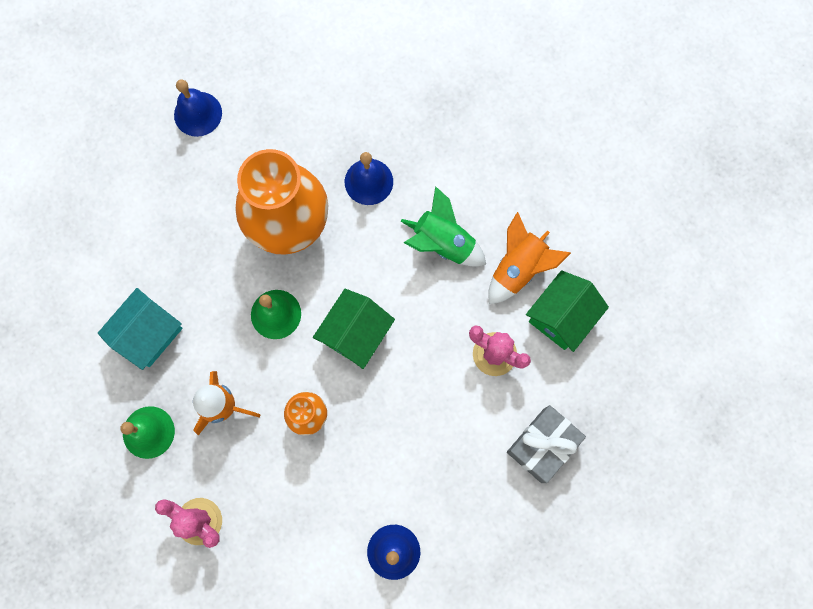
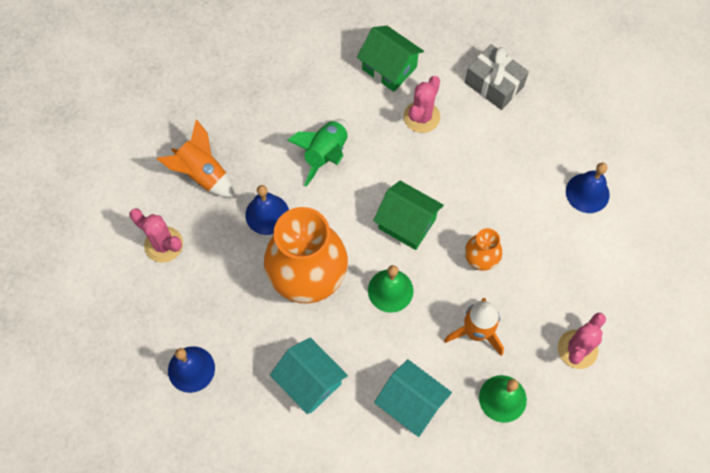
camera: 90 degrees left, 10 degrees down
orange rocket [488,212,571,304] -> orange rocket moved to [157,119,234,197]
none -> pink cactus [129,208,183,263]
none -> turquoise house [270,337,348,414]

